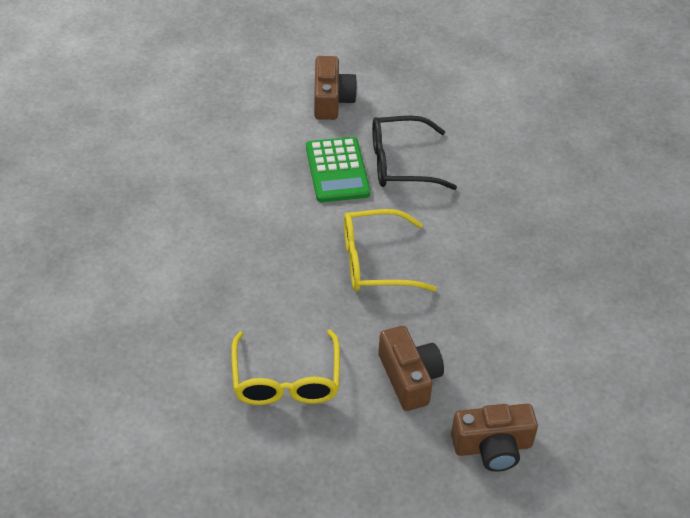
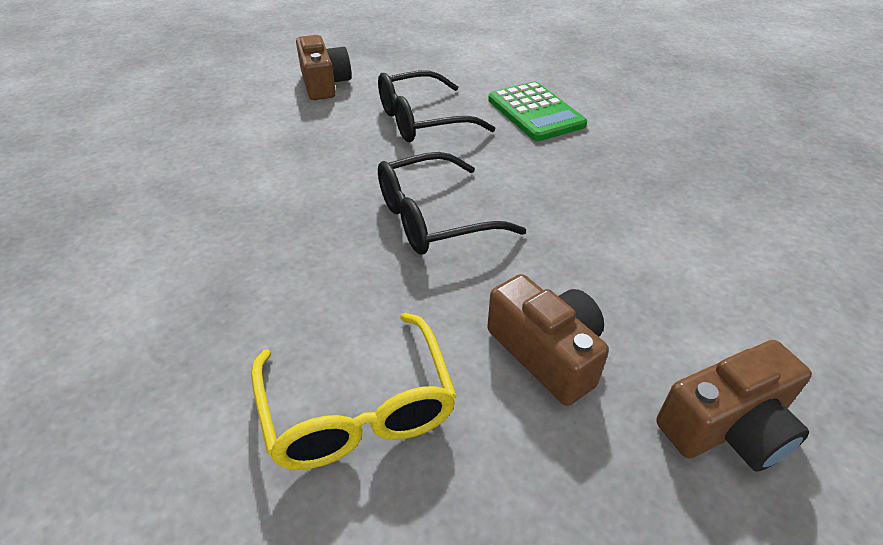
camera: 15 degrees left, 5 degrees down
green calculator [306,137,370,202] -> green calculator moved to [488,82,587,141]
yellow glasses [344,209,437,291] -> black glasses [378,152,526,254]

